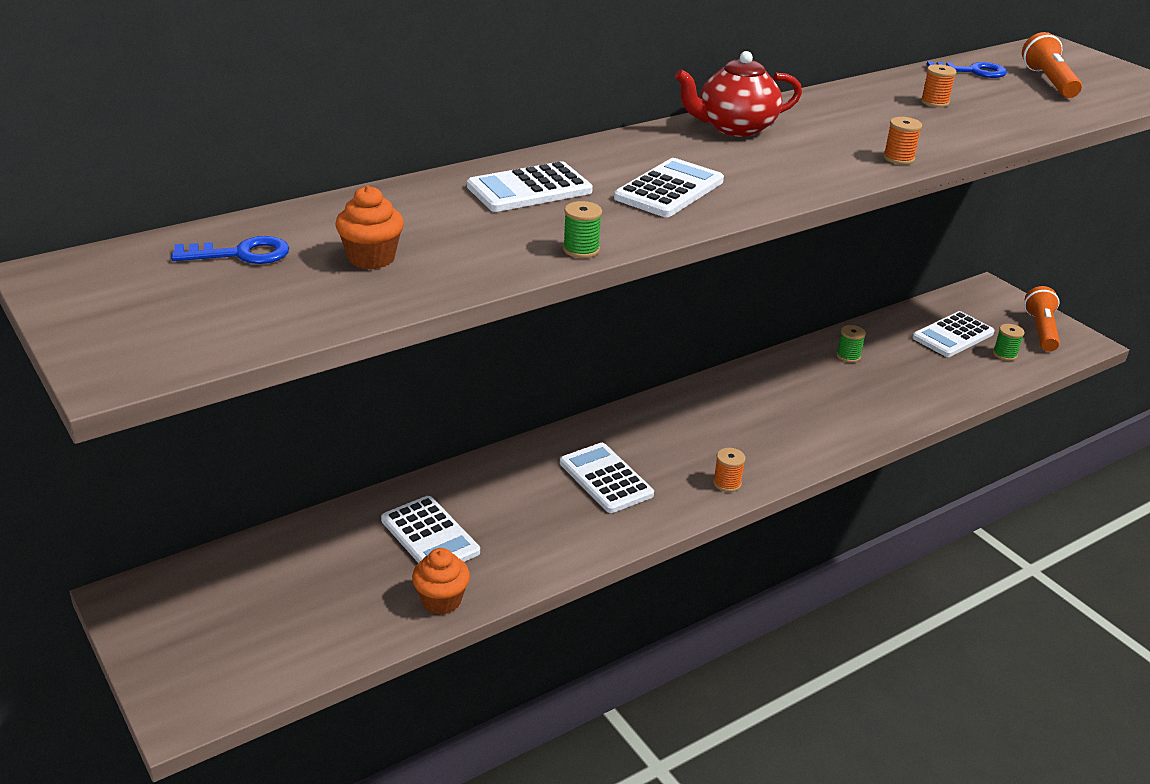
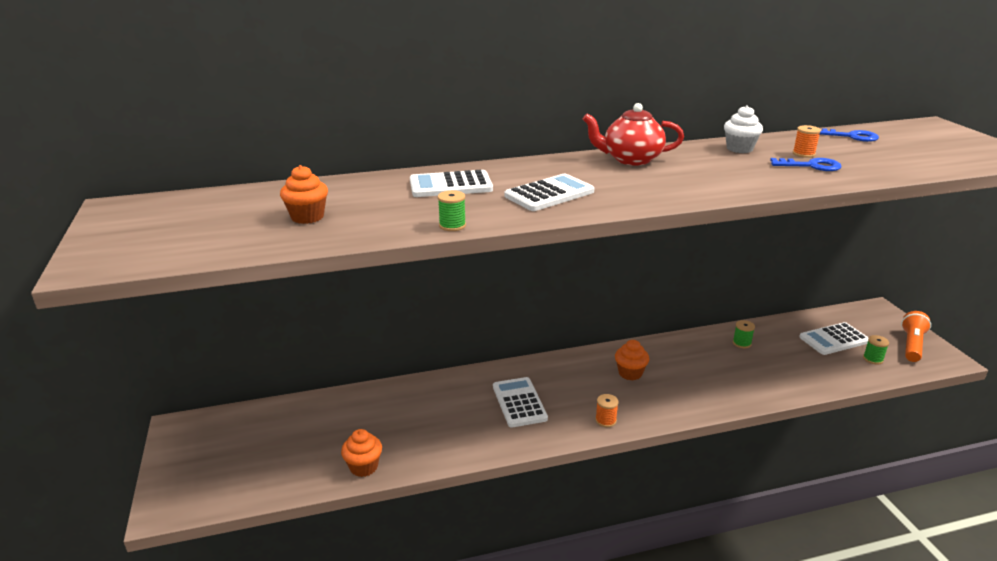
camera: 20 degrees right, 5 degrees down
blue key [171,236,289,264] -> blue key moved to [770,158,842,171]
white calculator [381,496,480,563] -> none
orange spool [883,117,922,164] -> none
orange flashlight [1022,32,1082,98] -> none
none -> orange cupcake [615,340,649,380]
none -> white cupcake [724,105,763,153]

